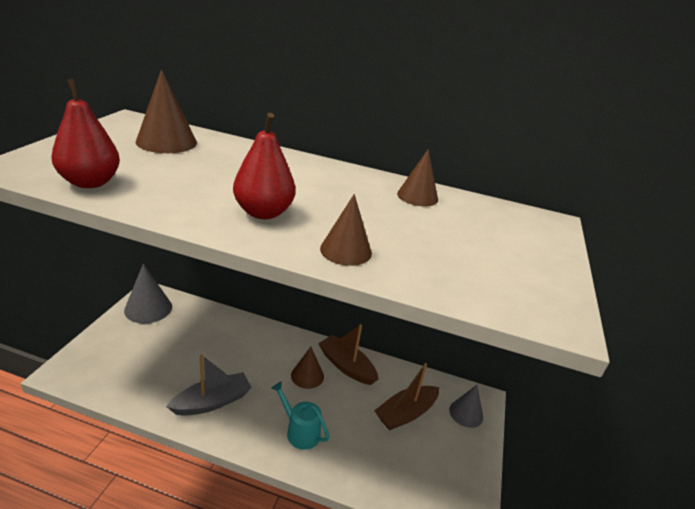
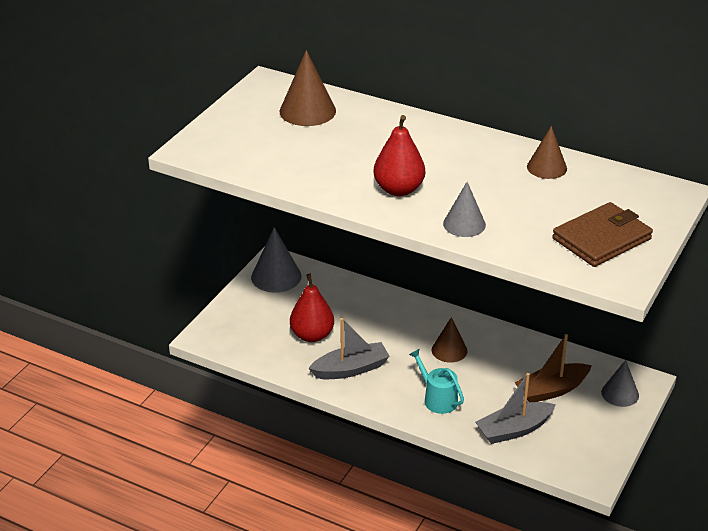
camera: 15 degrees right, 5 degrees up
red pear [51,79,120,188] -> red pear moved to [290,274,334,342]
brown boat [318,324,378,385] -> none
brown cone [320,194,372,266] -> grey cone [443,182,486,237]
none -> grey boat [475,373,556,444]
none -> brown wallet [552,202,653,267]

